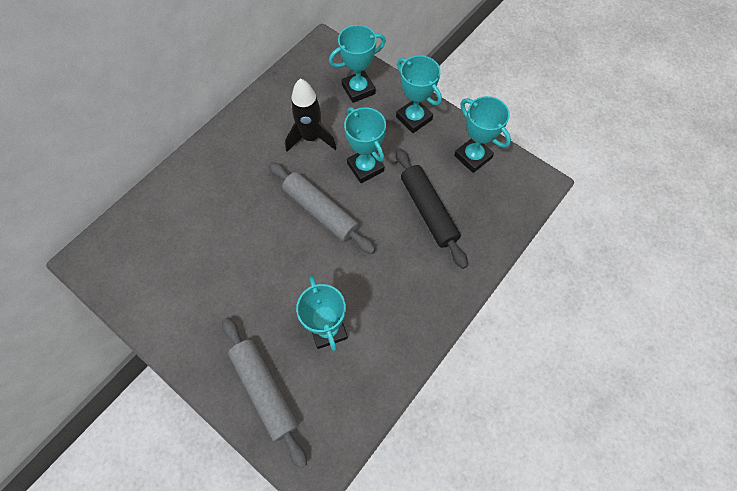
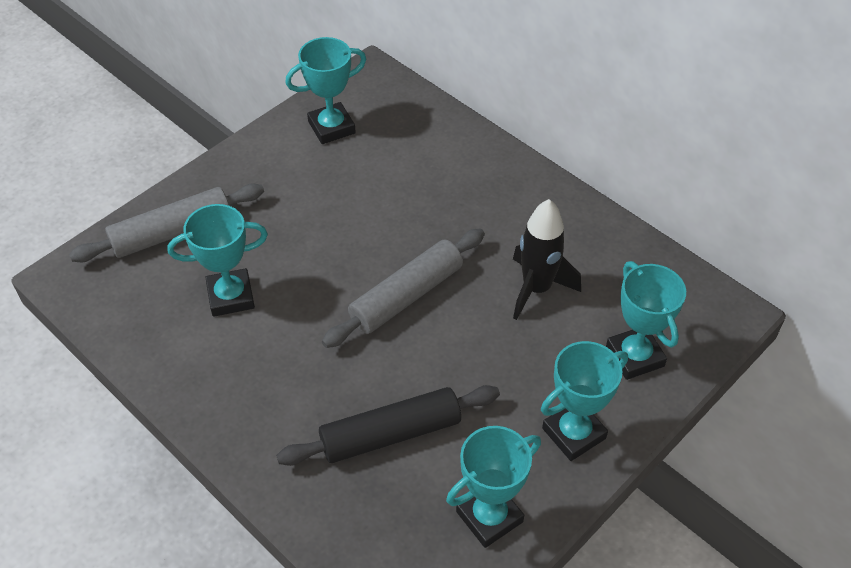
camera: 95 degrees right, 15 degrees down
turquoise trophy [344,107,386,183] -> turquoise trophy moved to [285,37,366,144]

